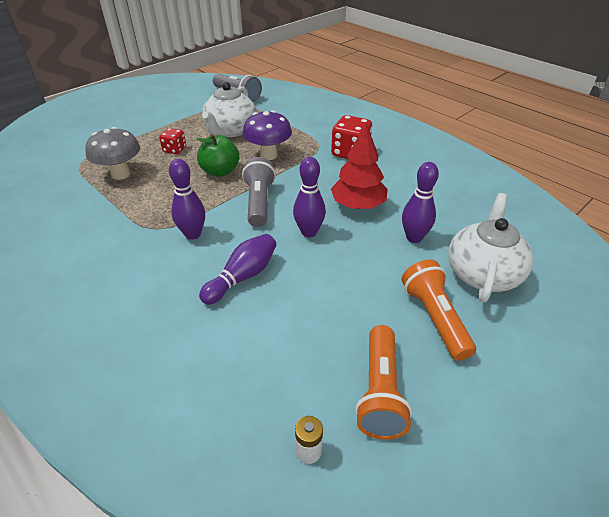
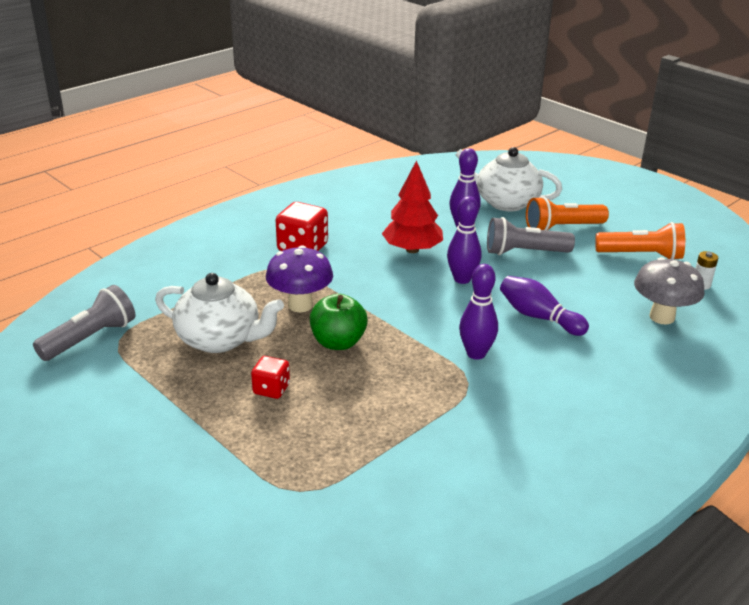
camera: 90 degrees left, 10 degrees down
grey mushroom [85,127,140,180] -> grey mushroom moved to [634,257,705,325]
grey flashlight [242,157,276,227] -> grey flashlight moved to [487,217,575,255]

